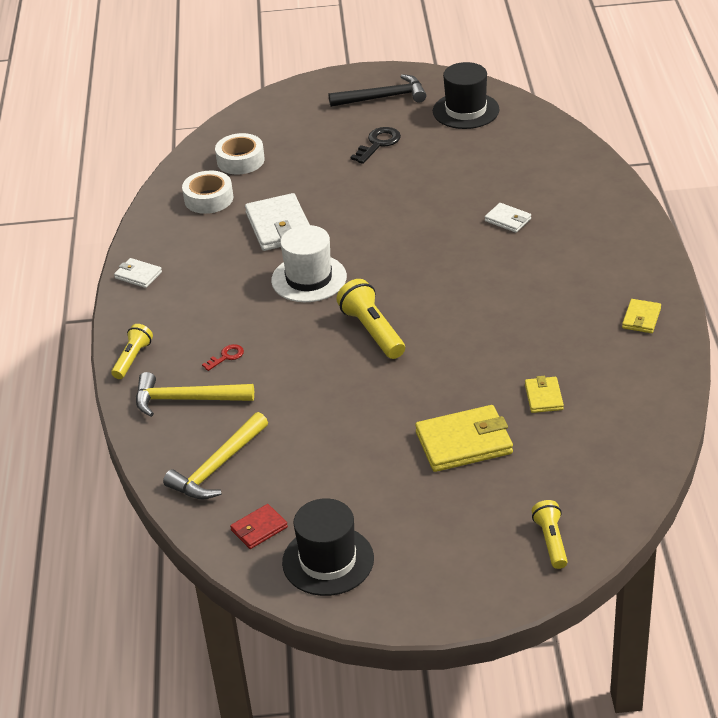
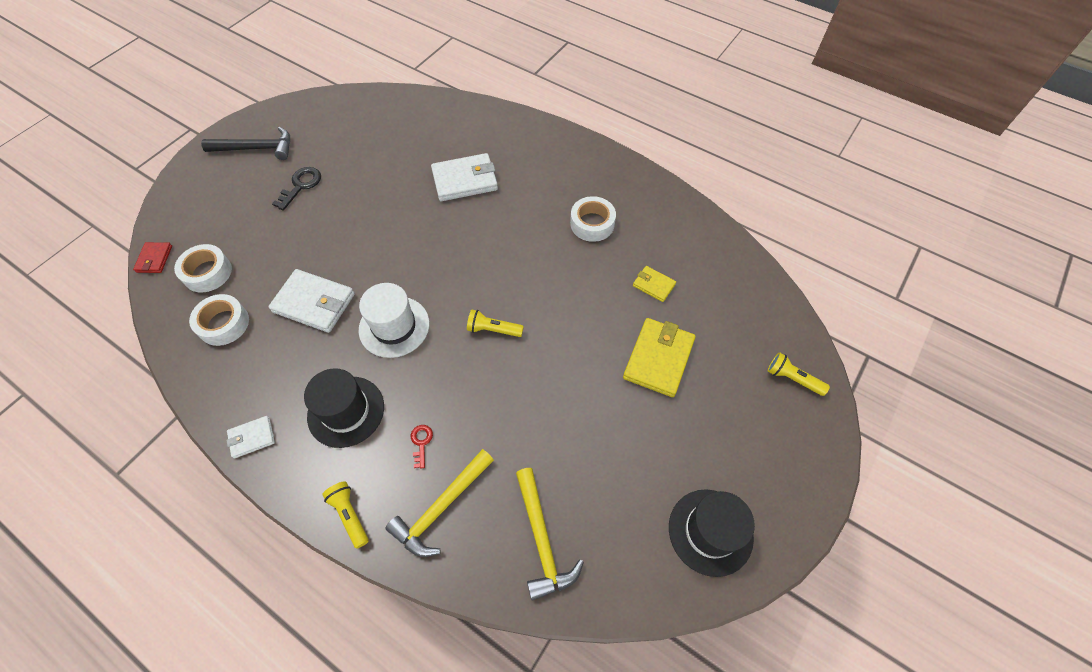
camera: 55 degrees left, 20 degrees up
red wallet [230,504,288,549] -> red wallet moved to [133,242,172,273]
black hammer [329,74,427,107] -> black hammer turned 60 degrees clockwise [201,127,290,160]
yellow flashlight [336,279,405,359] -> yellow flashlight [467,309,524,337], size x0.64
black key [351,127,401,164] -> black key turned 45 degrees clockwise [272,167,321,211]
black hat [433,62,500,129] -> black hat moved to [304,368,384,448]
white wallet [485,203,531,233] -> white wallet [431,153,498,201], size x1.87
yellow wallet [622,299,661,333] -> none
none -> white tape [570,196,616,242]

